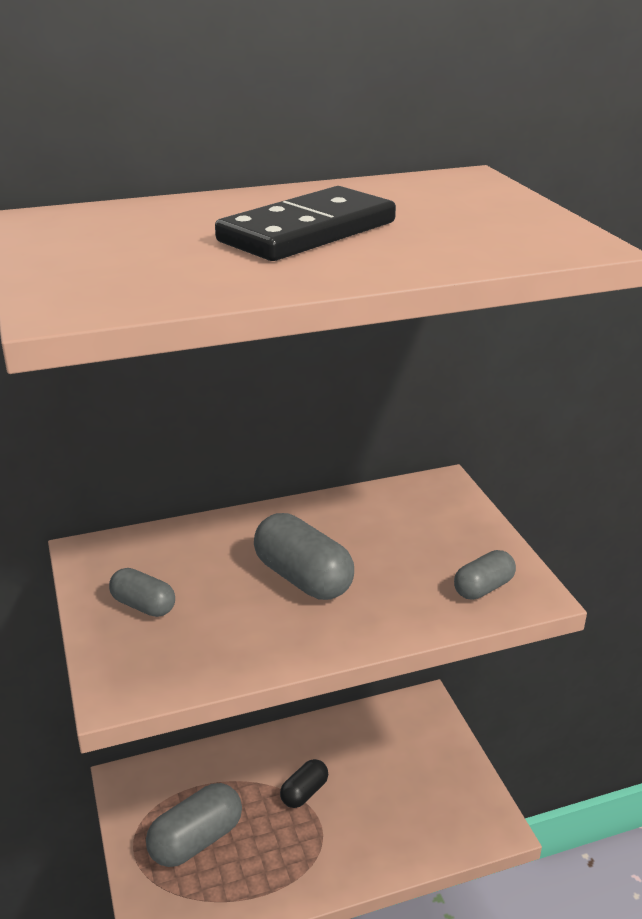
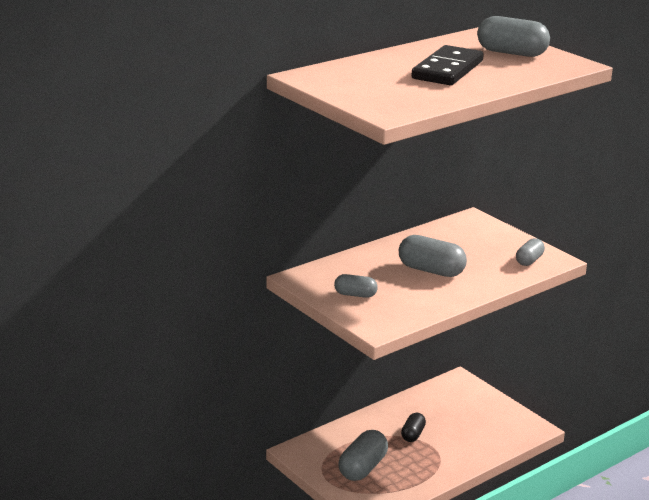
camera: 20 degrees left, 5 degrees down
none -> grey capsule [477,16,550,57]

